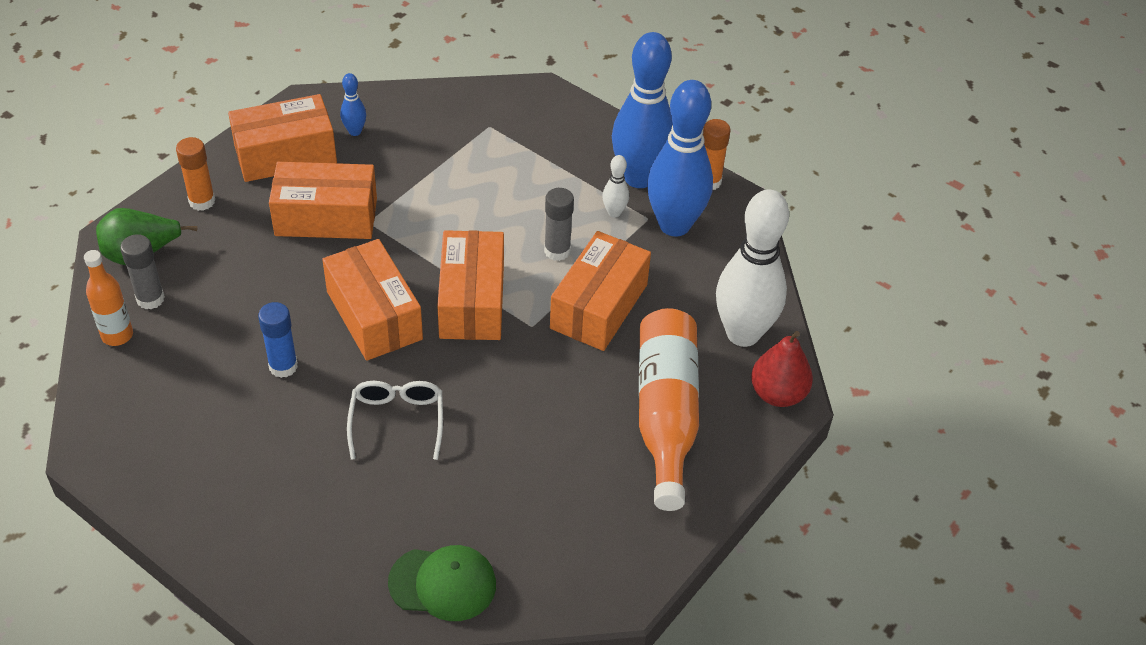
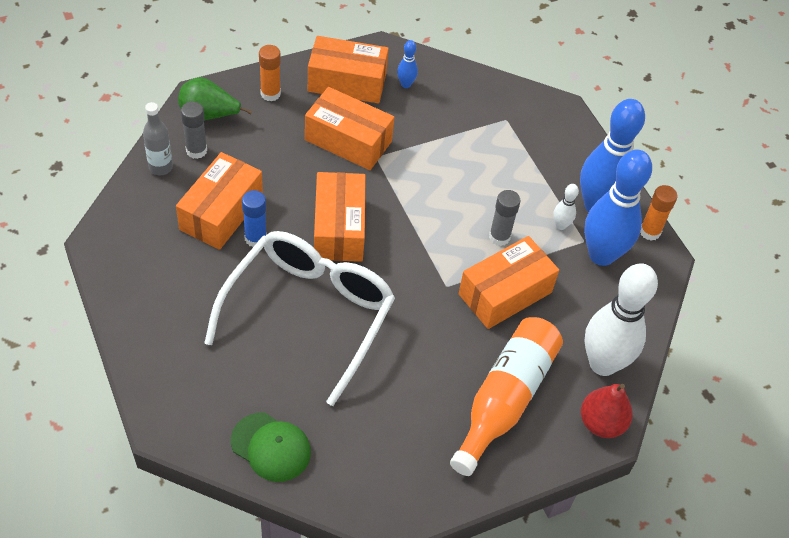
camera: 25 degrees right, 5 degrees up
orange bottle [84,250,133,346] -> grey bottle [143,102,173,175]
white glasses [347,381,443,460] -> white glasses [204,231,395,406], size x2.14
orange box [437,230,504,340] -> orange box moved to [176,152,263,250]

